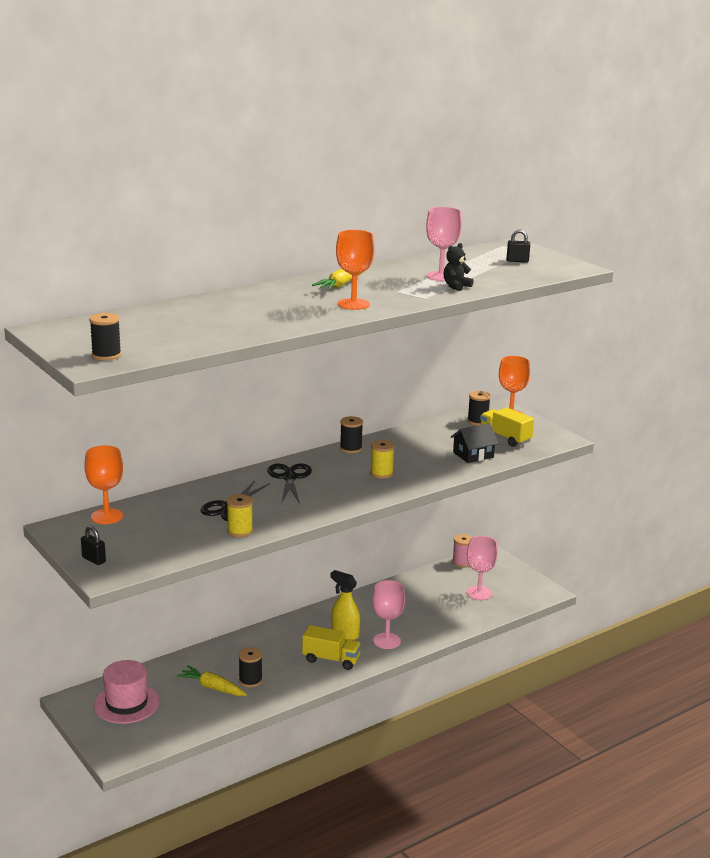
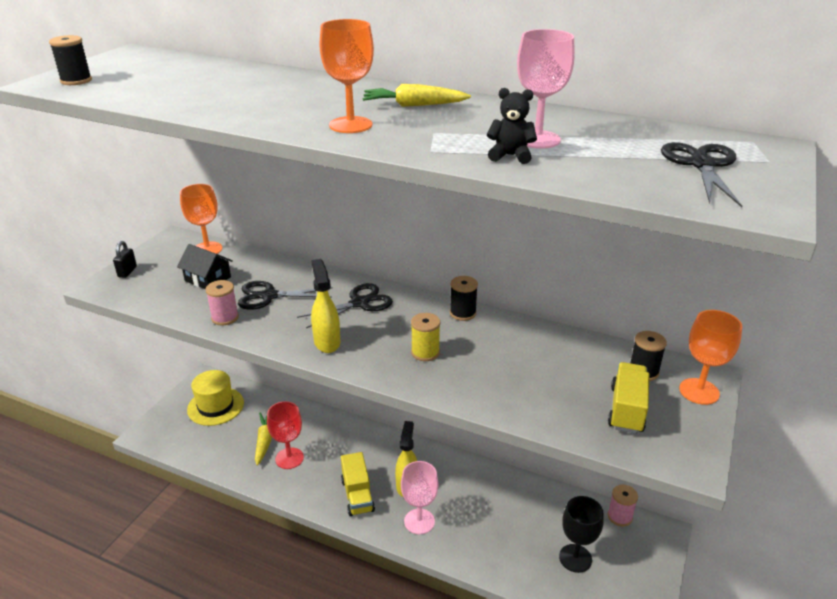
camera: 60 degrees right, 10 degrees up
pink hat [94,660,159,724] -> yellow hat [187,370,244,426]
yellow spool [227,494,253,537] -> pink spool [205,280,239,325]
black spool [239,647,263,687] -> red goblet [267,401,304,469]
black house [451,423,499,463] -> black house moved to [177,244,233,289]
pink goblet [466,536,498,600] -> black goblet [559,496,604,573]
black padlock [507,230,530,263] -> black scissors [661,142,742,207]
none -> yellow spray bottle [311,259,340,353]

